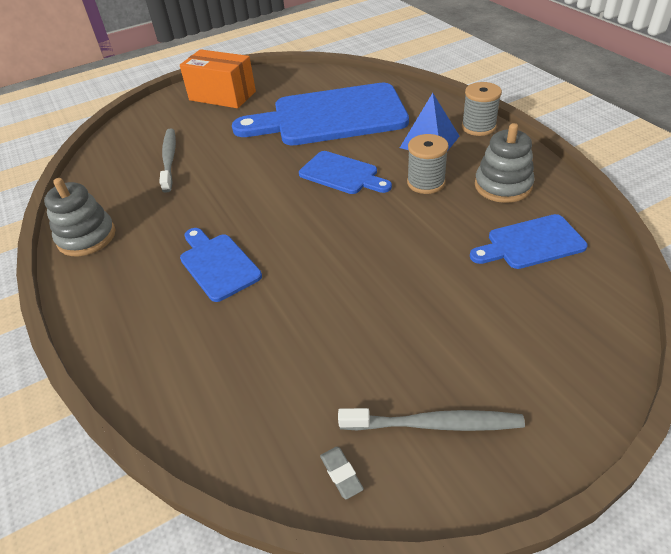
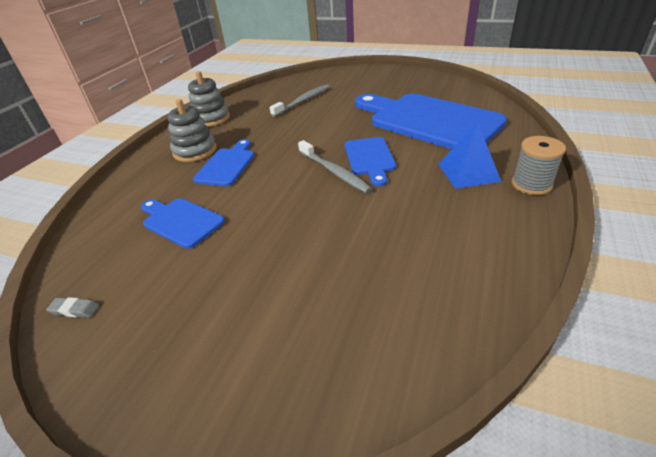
camera: 50 degrees right, 5 degrees down
orange box [180,49,256,108] -> none
grey eraser [320,447,364,499] -> grey eraser turned 75 degrees clockwise [46,297,99,317]
grey toothbrush [338,408,525,431] -> grey toothbrush moved to [298,140,372,193]
grey spool [407,134,449,194] -> none
blue cutting board [470,214,587,269] -> blue cutting board moved to [141,198,225,249]
grey stacking toy [475,123,535,203] -> grey stacking toy moved to [167,99,217,162]

